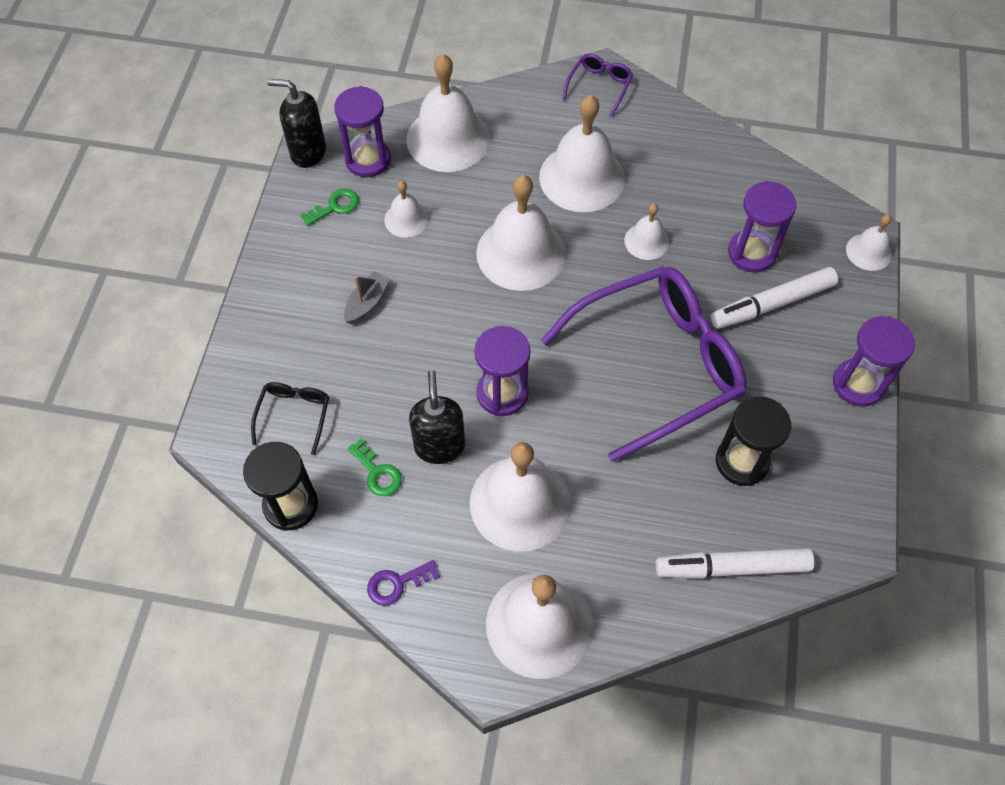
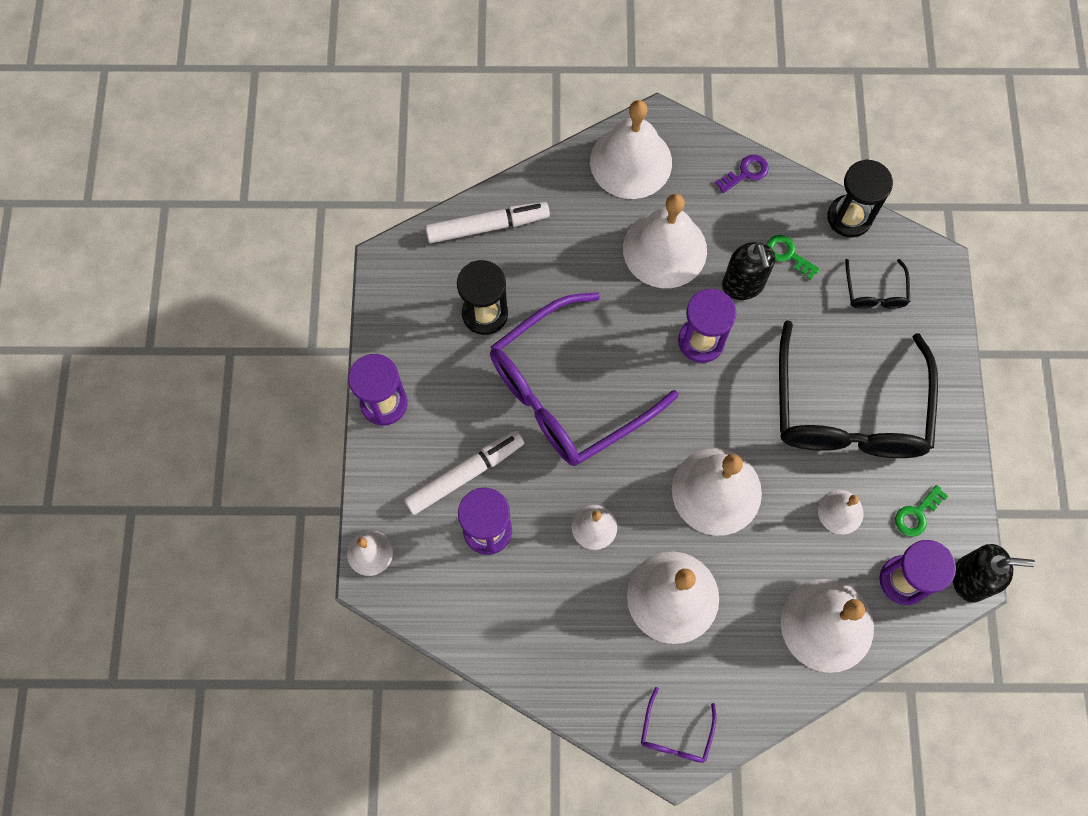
camera: 170 degrees right, 10 degrees up
grey boat [344,271,390,324] -> black glasses [779,320,938,458]

